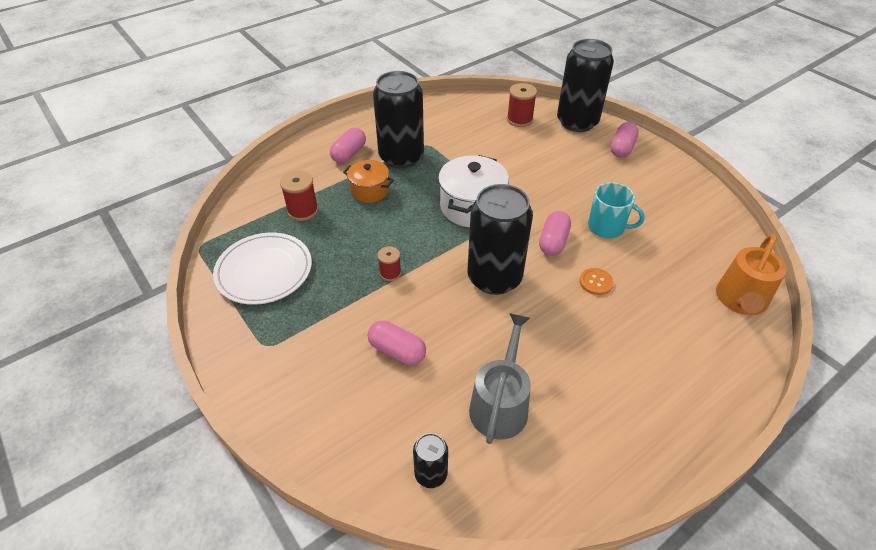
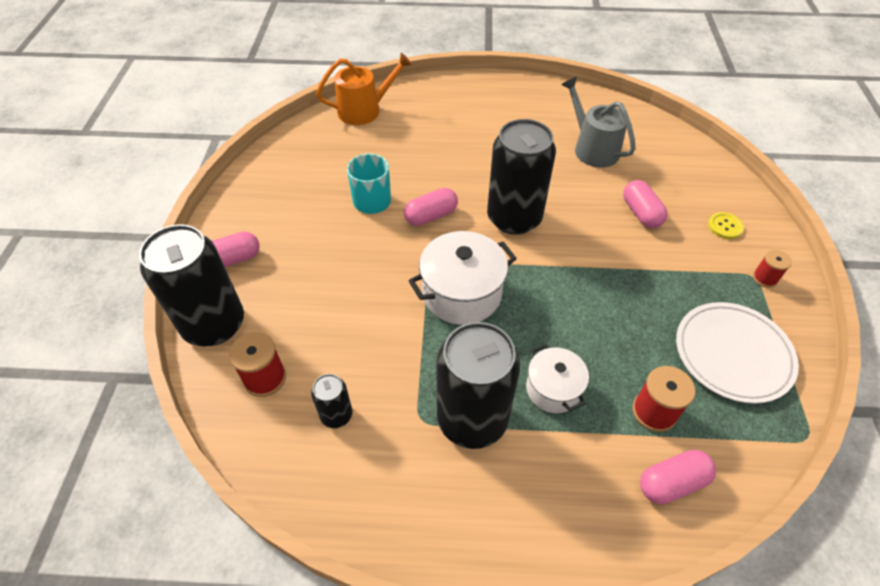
camera: 140 degrees left, 5 degrees up
pink capsule [330,128,366,163] -> pink capsule moved to [640,450,716,504]
orange pot [343,160,394,203] -> white pot [526,344,589,413]
red spool [377,246,401,281] -> red spool moved to [753,250,792,288]
black can [413,433,448,488] -> black can moved to [311,374,352,428]
grey watering can [469,313,531,444] -> grey watering can turned 90 degrees clockwise [561,77,636,167]
orange button [579,268,614,295] -> none
none -> yellow button [708,212,744,239]

